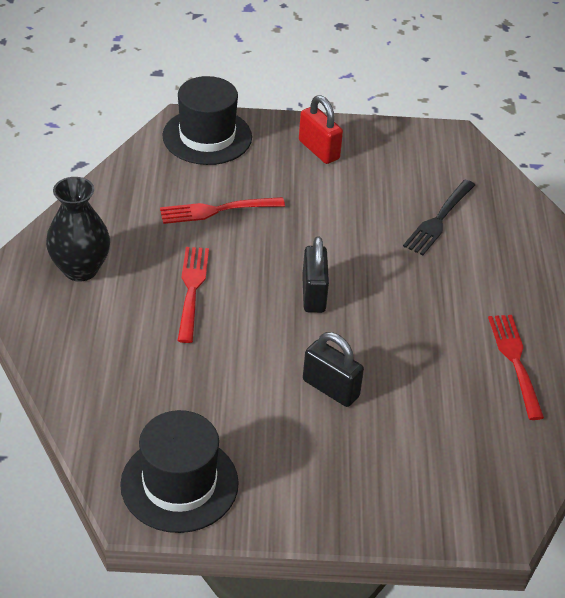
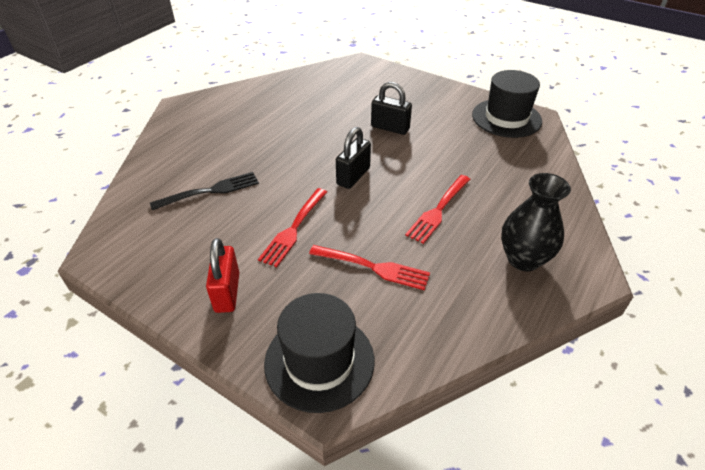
camera: 145 degrees left, 0 degrees up
black padlock [303,332,364,407] -> black padlock turned 45 degrees counterclockwise [371,82,412,135]
red fork [488,315,544,420] -> red fork moved to [258,188,327,267]

